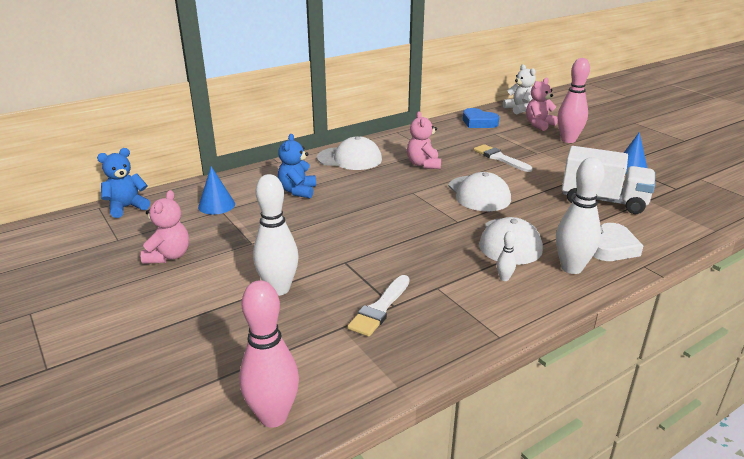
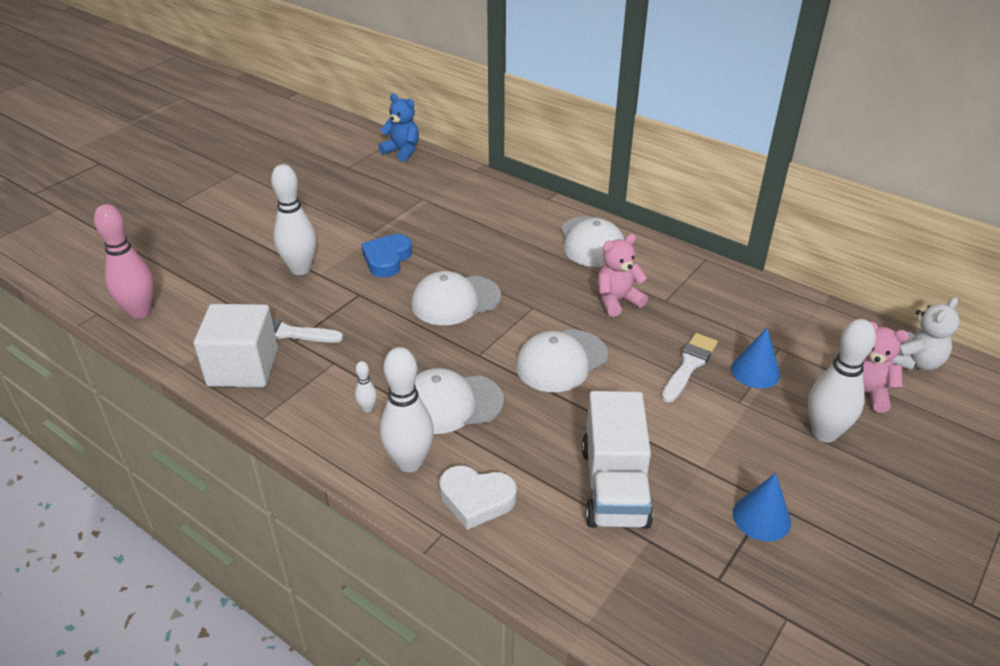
camera: 70 degrees right, 10 degrees up
pink teddy bear [141,190,189,264] -> none
blue cone [198,166,235,215] -> blue cone moved to [731,328,780,388]
blue teddy bear [278,134,316,198] -> none
blue heart [463,108,499,128] -> blue heart moved to [361,234,412,278]
pink bowling pin [558,58,590,143] -> white bowling pin [808,319,876,442]
none -> white cube [194,304,278,387]
none -> white cap [411,271,501,325]

